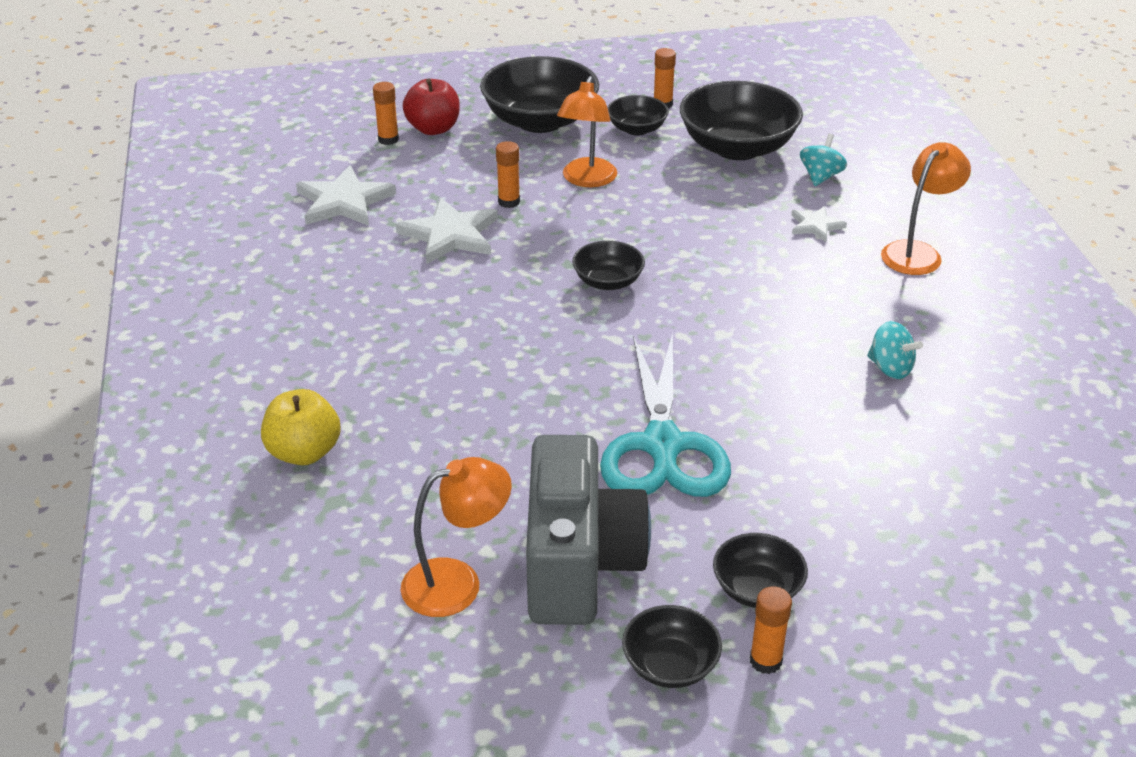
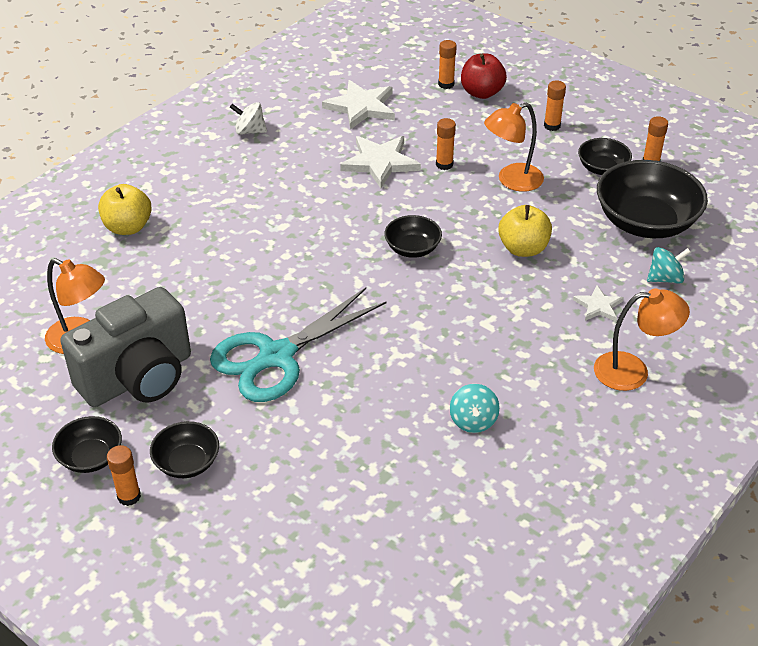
camera: 50 degrees right, 5 degrees up
black bowl [480,56,599,133] -> orange glue stick [544,80,566,131]
none -> white spinning top [230,102,267,135]
none -> yellow apple [498,205,552,257]

